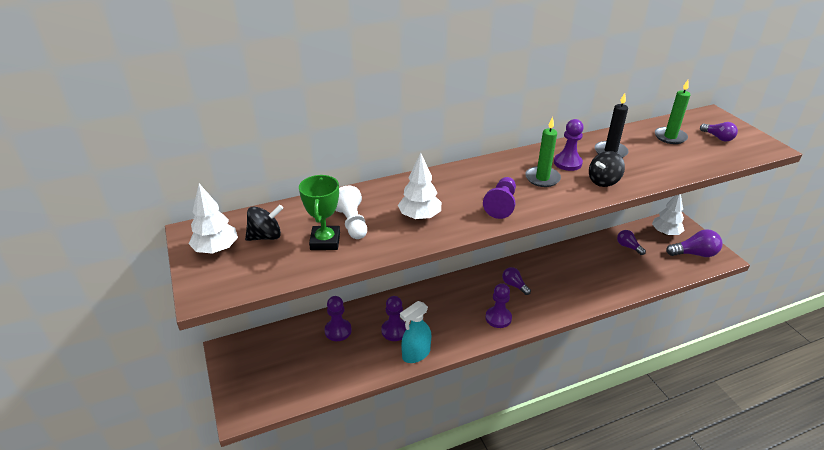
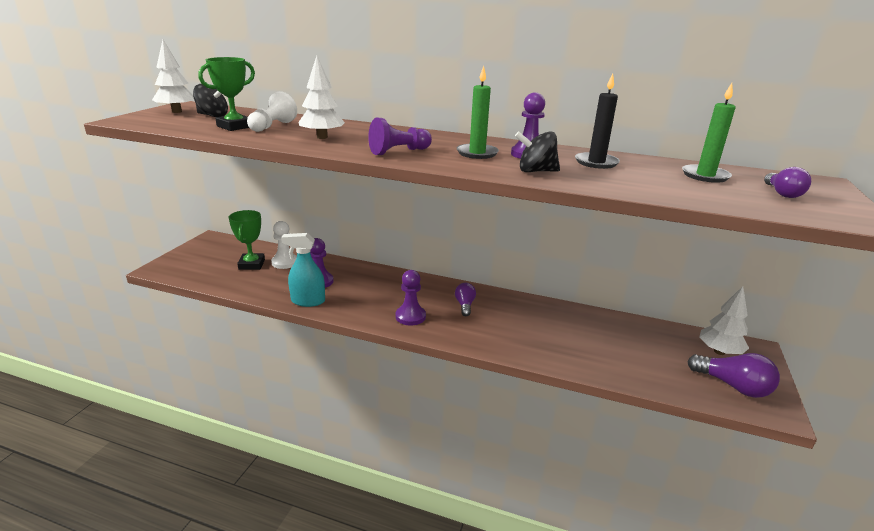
camera: 40 degrees right, 10 degrees down
purple pawn [325,296,352,341] -> white pawn [271,221,297,269]
purple light bulb [617,230,646,255] -> none
none -> green trophy [229,210,265,270]

